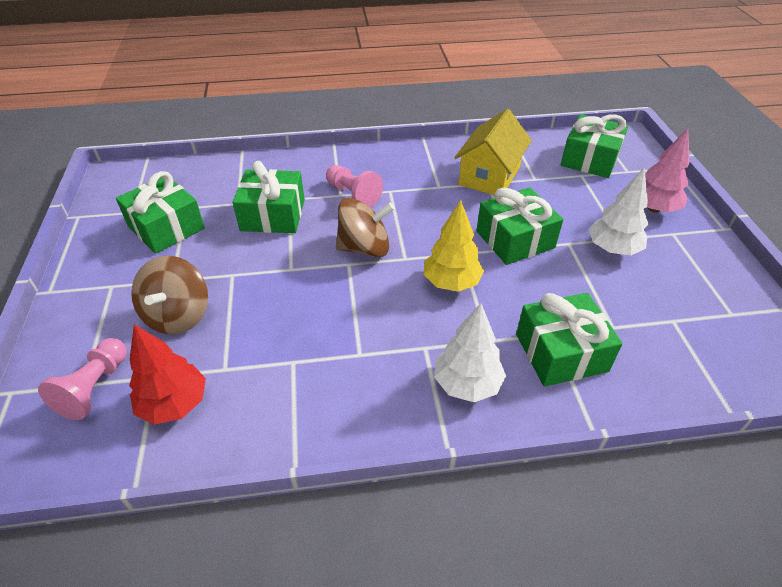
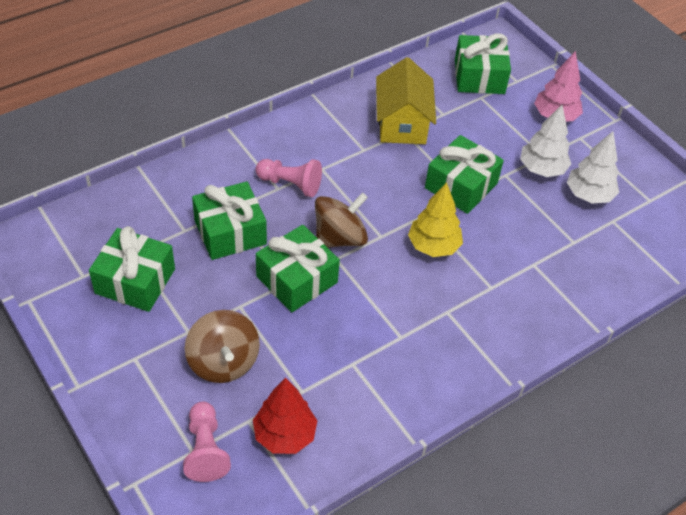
camera: 30 degrees left, 5 degrees up
white tree [434,303,506,402] -> white tree moved to [567,131,619,204]
green gift [516,293,623,386] -> green gift moved to [256,225,340,312]

